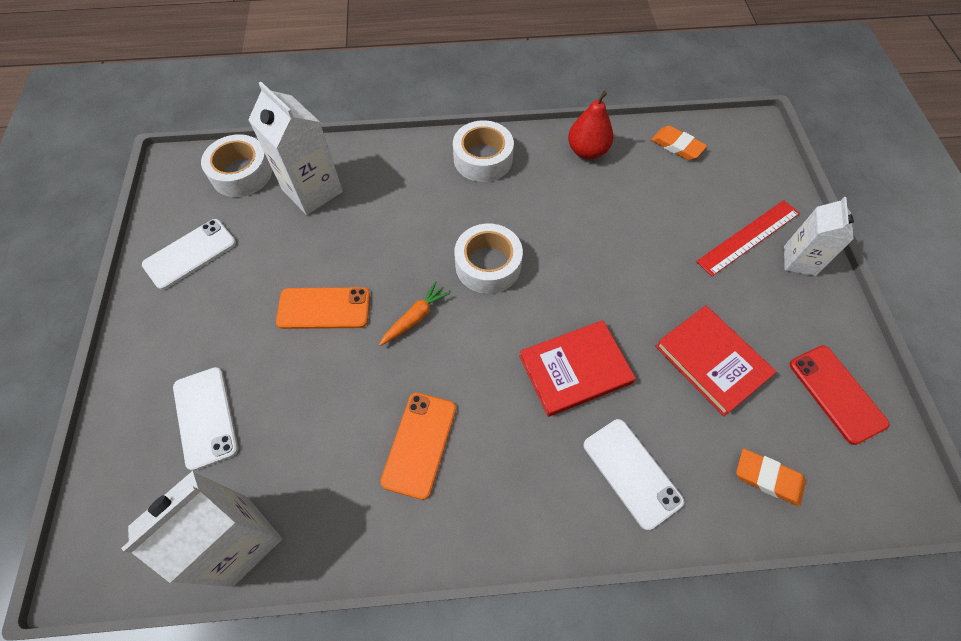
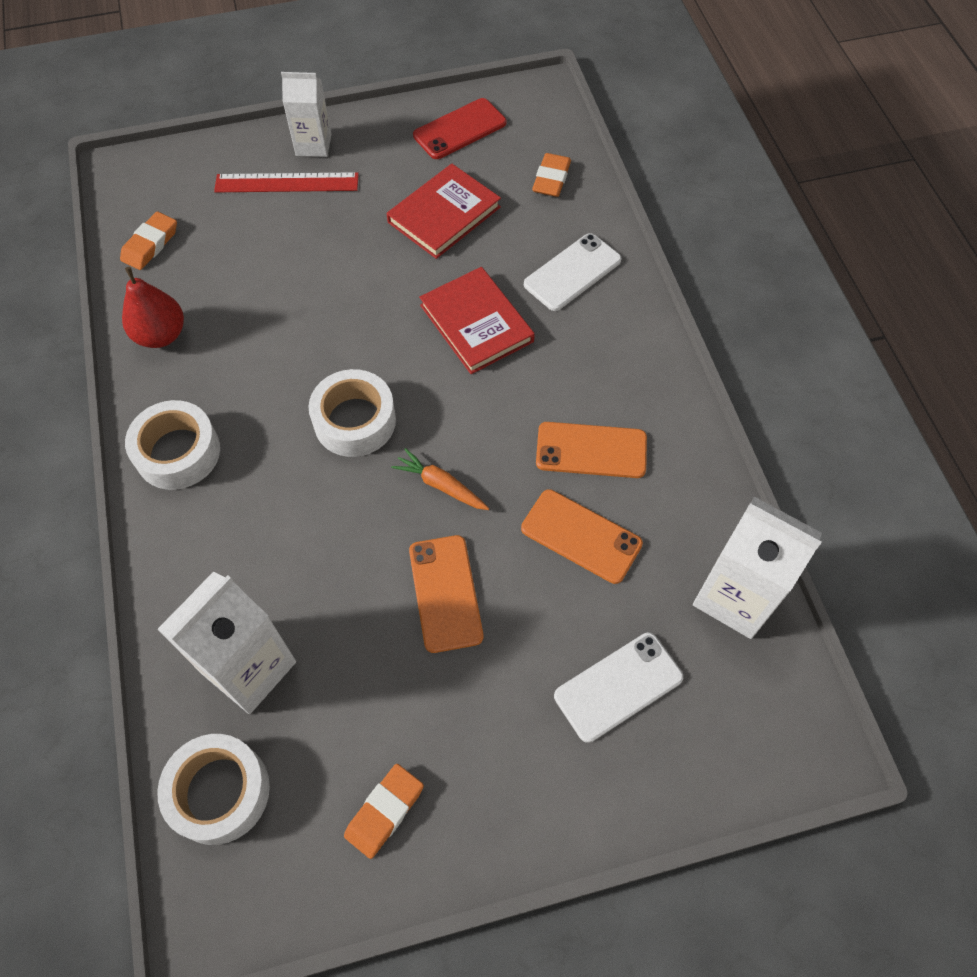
camera: 100 degrees left, 0 degrees up
white phone [142,219,236,290] -> orange eraser [344,764,424,859]
red ruler [696,200,800,276] -> red ruler turned 45 degrees counterclockwise [214,172,359,192]
none -> orange phone [521,489,643,584]

